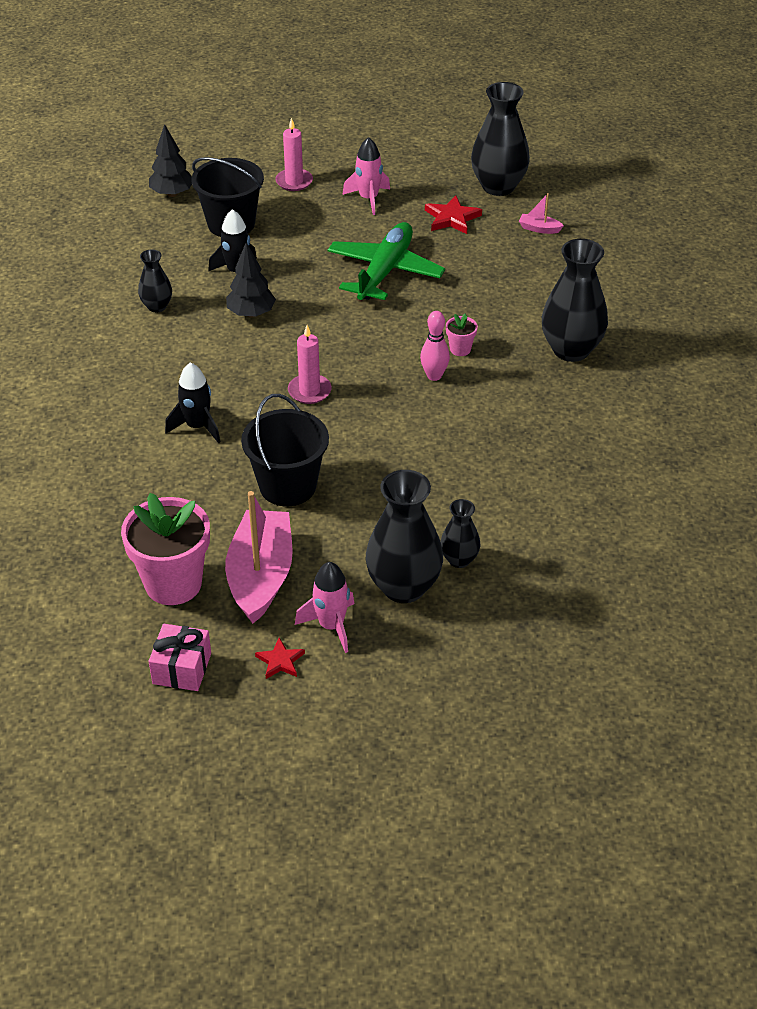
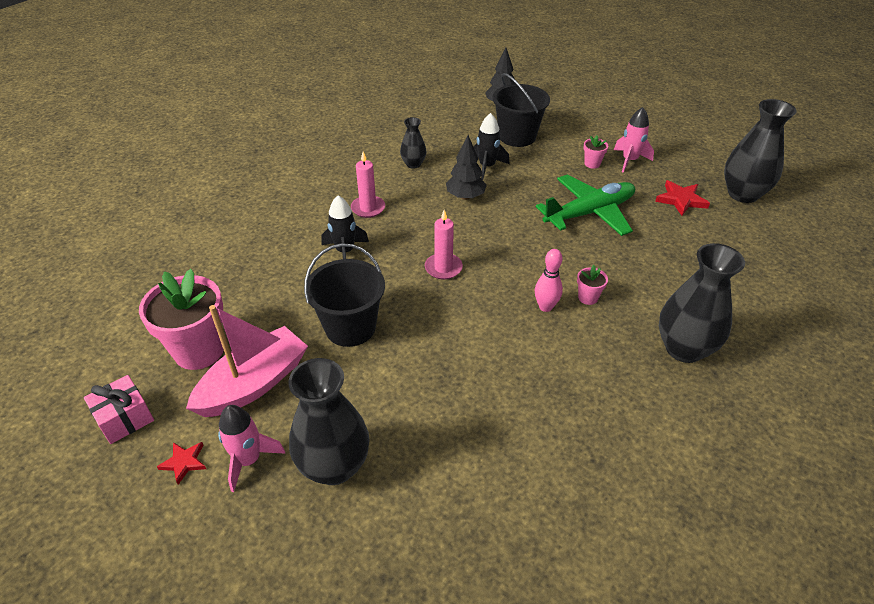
camera: 40 degrees right, 0 degrees up
pink candle [275,118,313,191] -> pink candle moved to [351,152,385,218]
black vase [440,499,481,568] -> none
pink boat [519,193,564,234] -> none
none -> pink flower pot [584,135,608,169]

